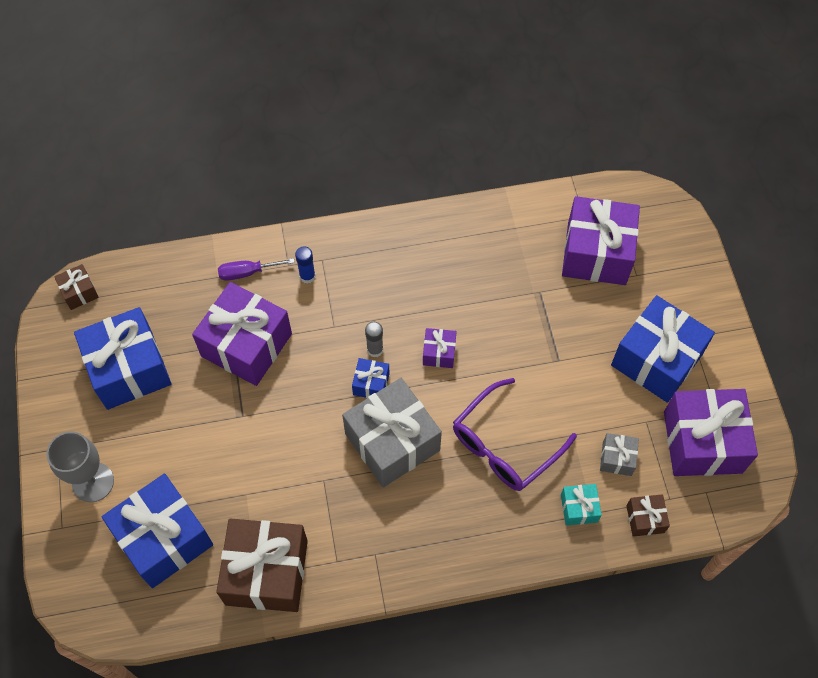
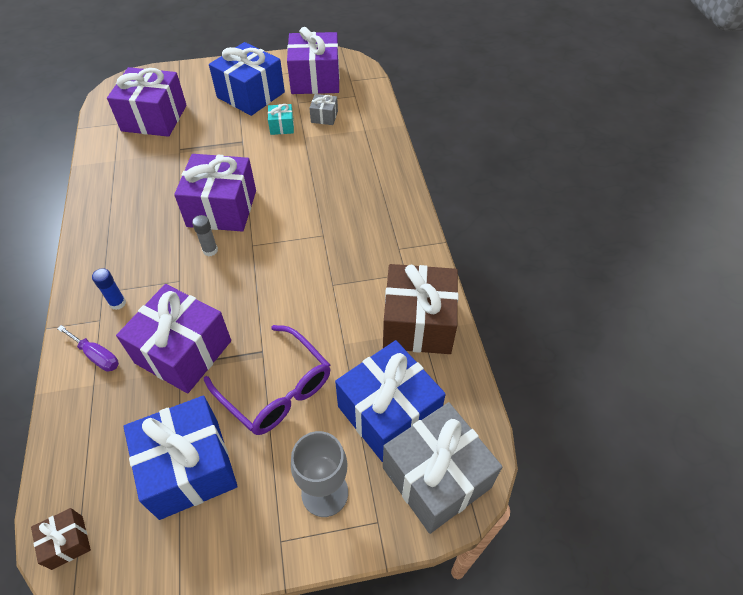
camera: 90 degrees left, 10 degrees down
purple screwdriver [218,258,295,281] -> purple screwdriver turned 45 degrees counterclockwise [57,325,119,372]
grey gift [342,378,442,488] -> grey gift moved to [383,402,502,534]
blue gift [352,358,390,398] -> none
purple gift [423,328,457,368] -> purple gift [174,154,256,232], size x2.19
purple glasses [453,378,577,491] -> purple glasses moved to [204,325,331,435]
turquoise gift [561,484,602,525] -> turquoise gift moved to [268,104,294,135]
brown gift [626,494,670,537] -> none

